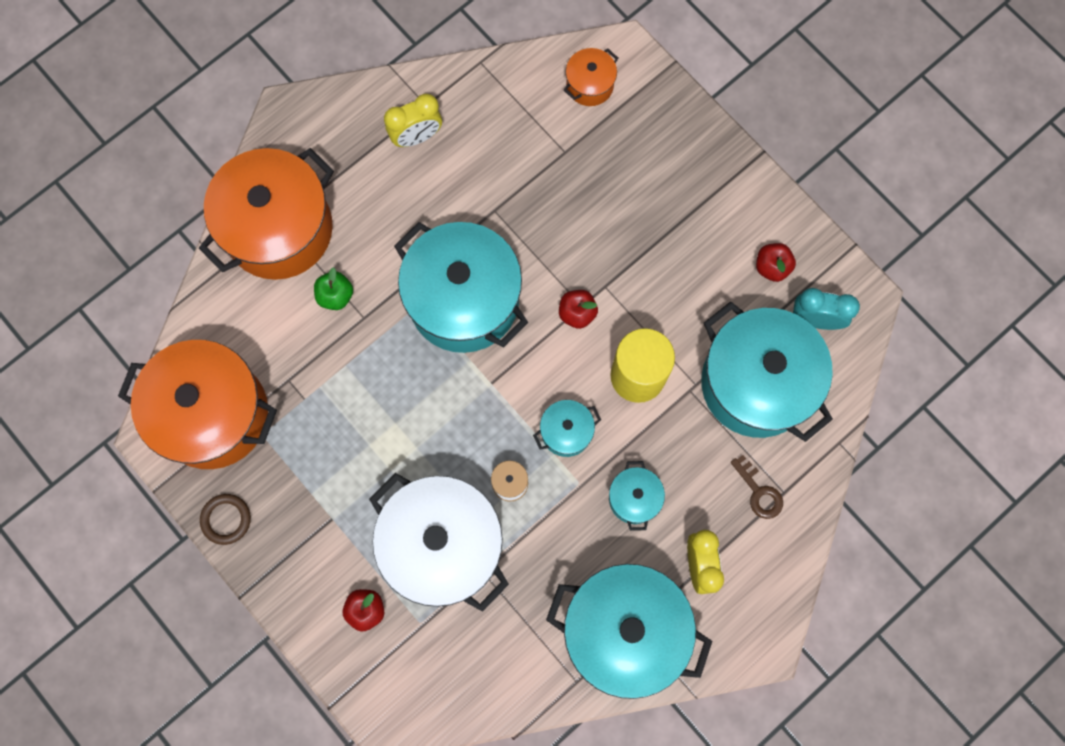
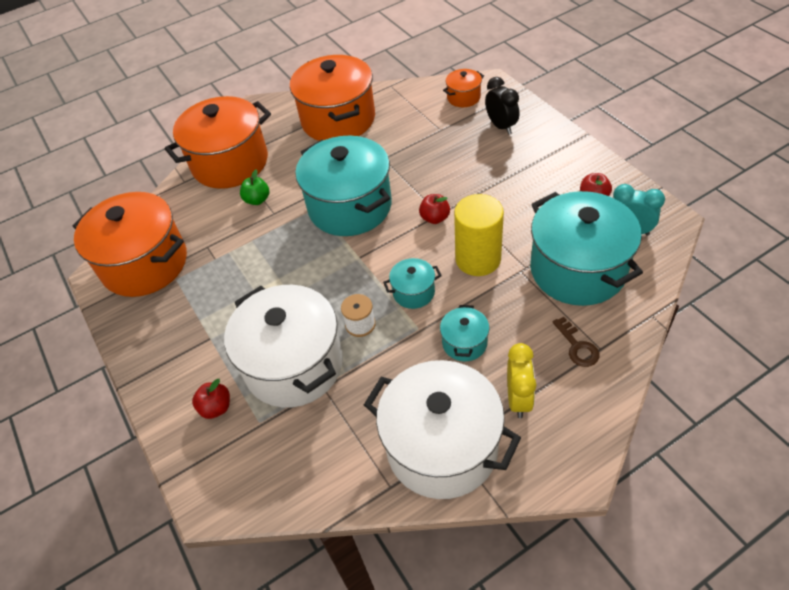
camera: 15 degrees right, 25 degrees down
brown ring [200,494,251,545] -> none
yellow clock [384,94,442,147] -> orange pot [290,55,375,141]
turquoise pot [546,564,712,699] -> white pot [364,360,521,499]
none -> black clock [485,77,519,135]

